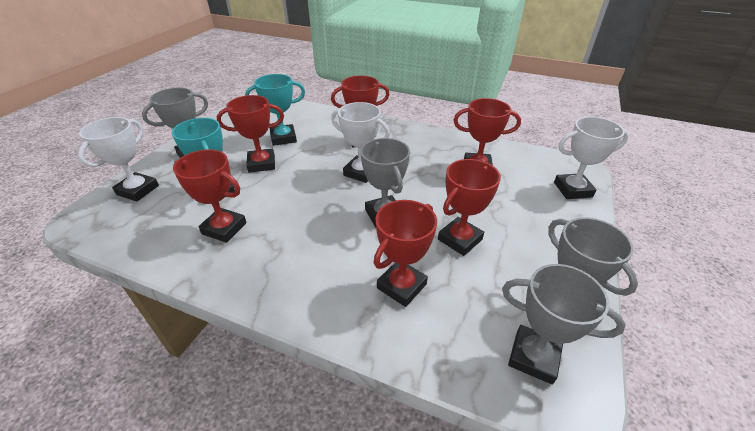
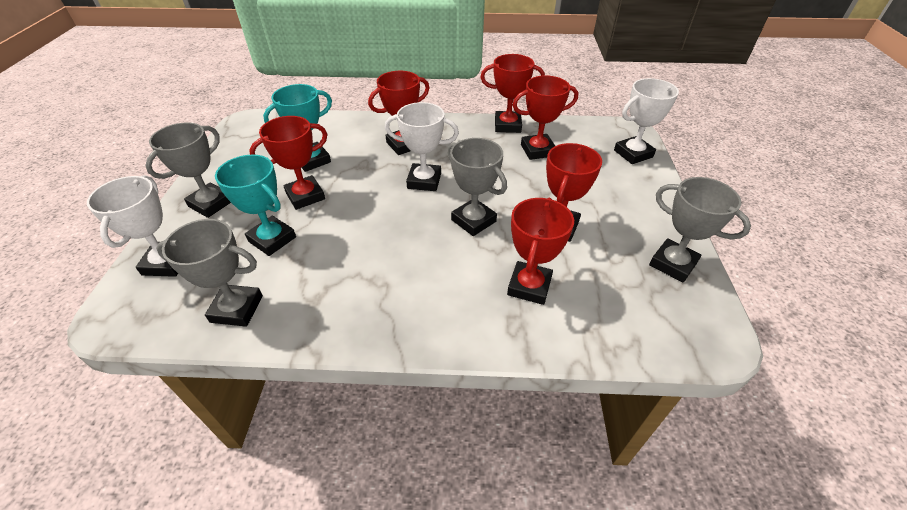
camera: 20 degrees left, 5 degrees up
red trophy [173,149,246,243] -> red trophy moved to [480,54,545,133]
grey trophy [502,264,626,385] -> grey trophy moved to [156,219,263,327]

